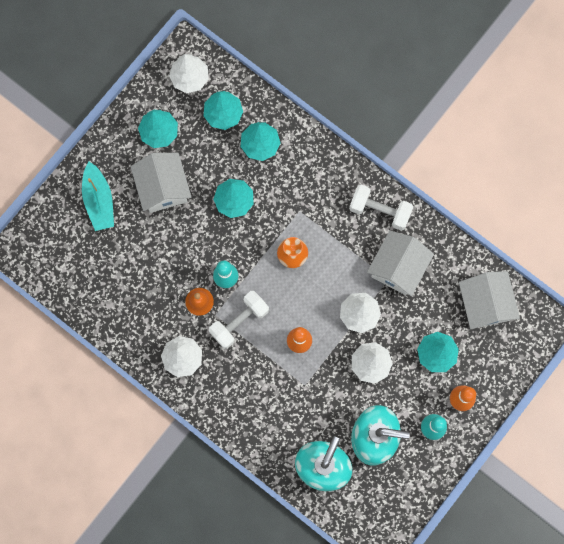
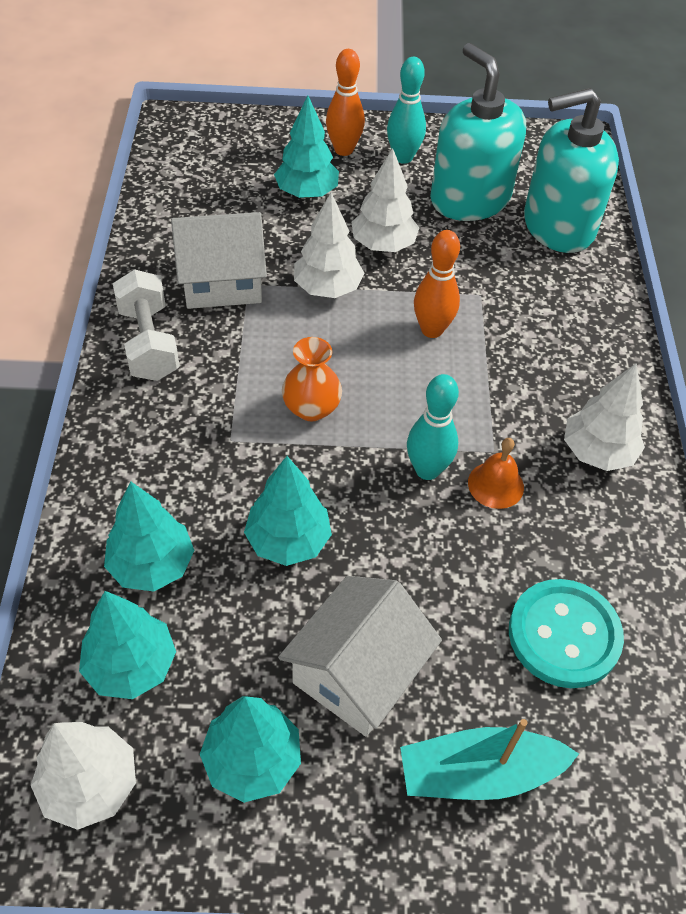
camera: 130 degrees left, 25 degrees down
turquoise boat [82,162,114,231] -> turquoise boat turned 135 degrees counterclockwise [400,719,579,800]
white dumbbell [209,291,269,349] -> none
white house [459,271,520,329] -> none
none -> turquoise button [509,579,624,688]

